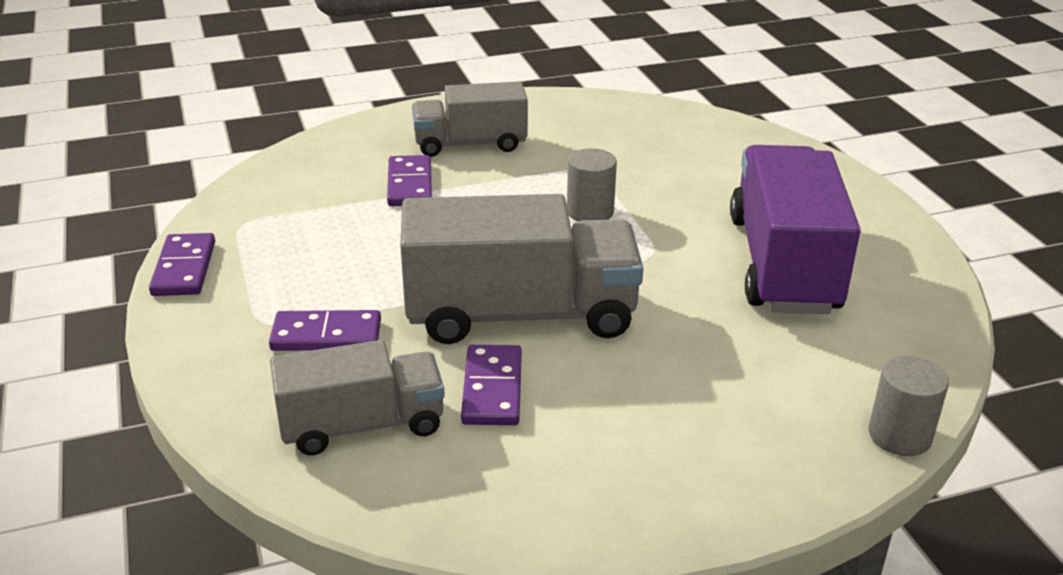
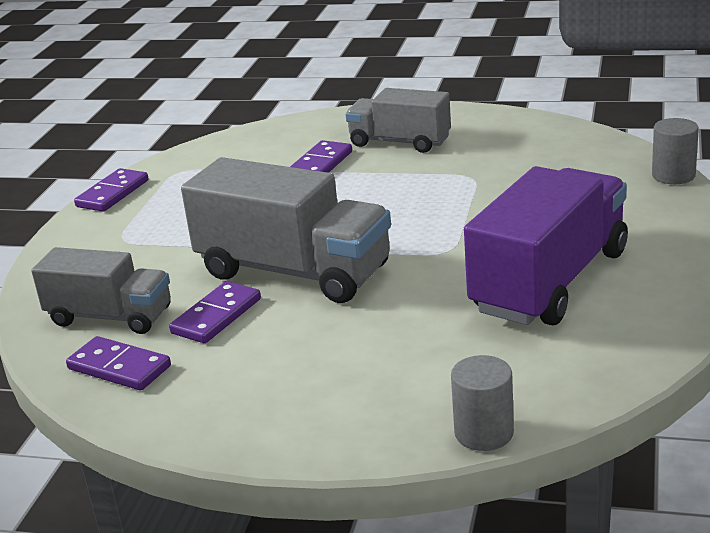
camera: 35 degrees right, 5 degrees down
purple domino [269,310,381,351] -> purple domino moved to [66,336,171,390]
grey cylinder [567,148,617,221] -> grey cylinder moved to [652,118,699,184]

